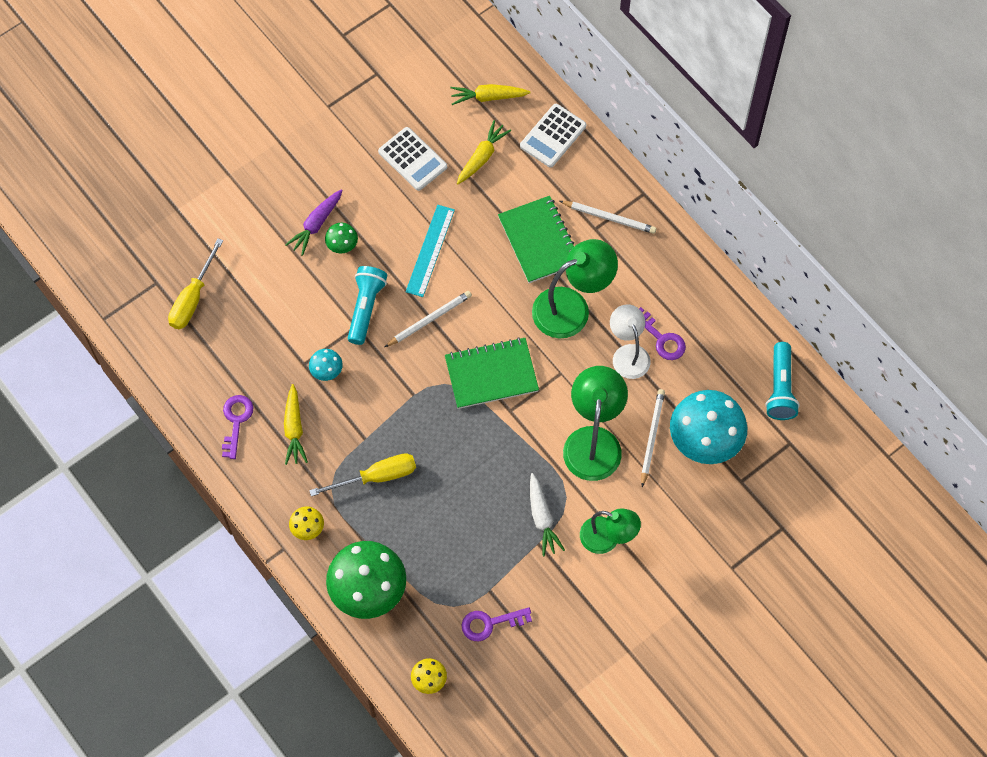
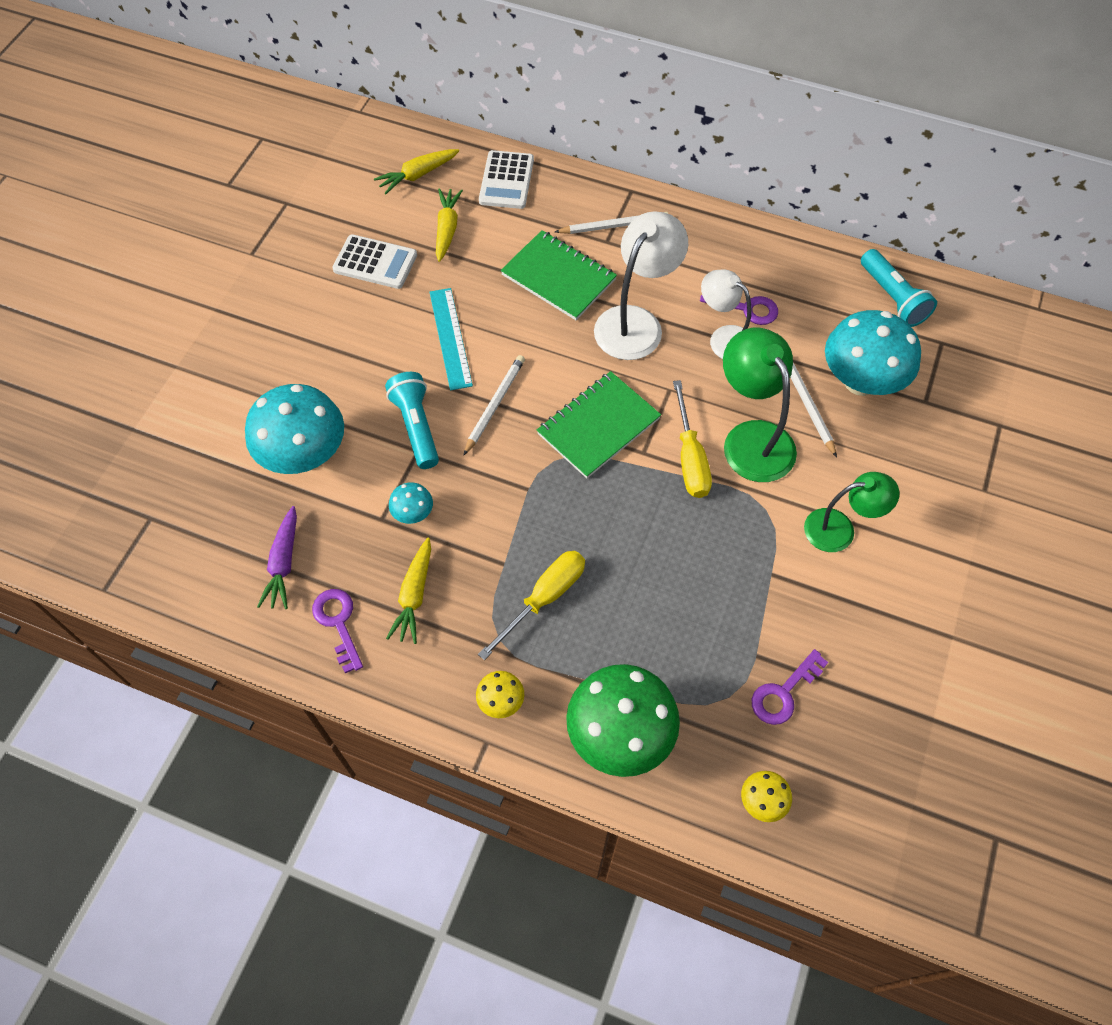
camera: 30 degrees left, 5 degrees down
yellow screwdriver [168,238,223,329] -> yellow screwdriver moved to [673,380,712,498]
yellow carrot [284,384,308,465] -> yellow carrot turned 45 degrees clockwise [386,537,431,644]
purple carrot [285,189,343,256] -> purple carrot moved to [257,506,297,609]
green mushroom [325,223,358,253] -> none
white carrot [530,473,565,556] -> none
green lamp [532,239,618,338] -> white lamp [594,211,688,360]
none -> turquoise mushroom [245,384,344,474]

